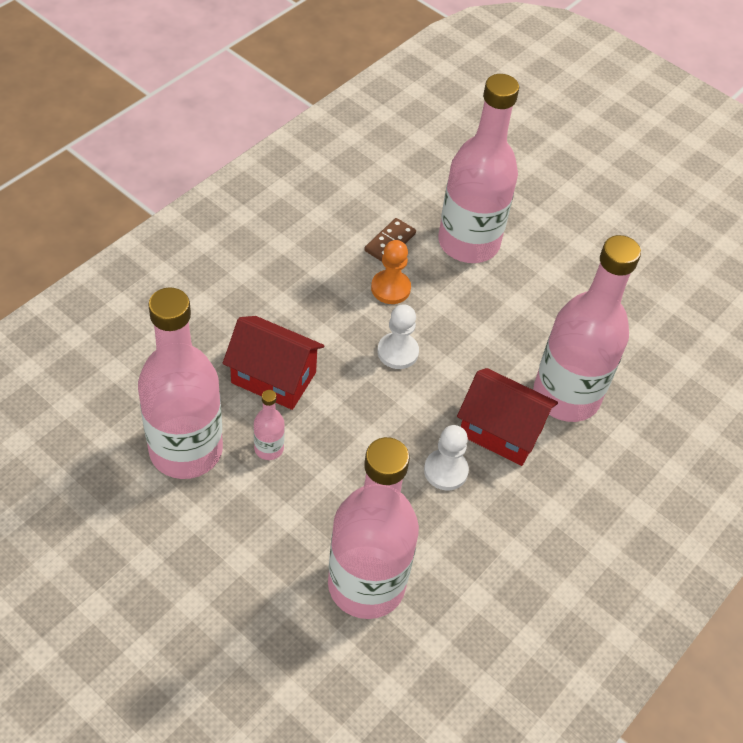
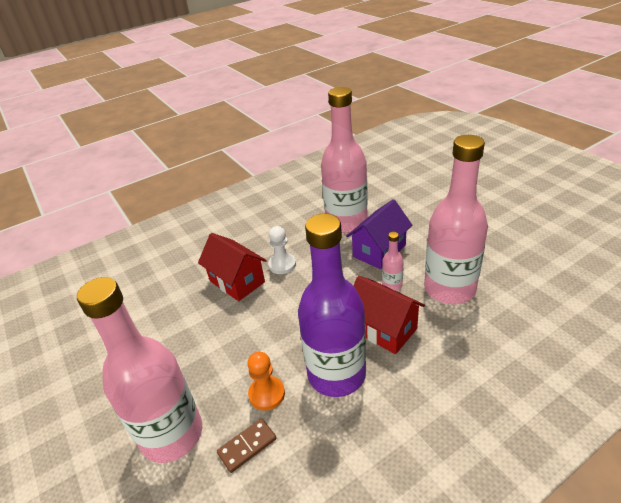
camera: 155 degrees left, 15 degrees down
white pawn [377,304,419,369] -> none
pink bottle [533,235,641,422] -> none
none -> purple bottle [298,214,366,397]
none -> purple house [346,199,412,269]

